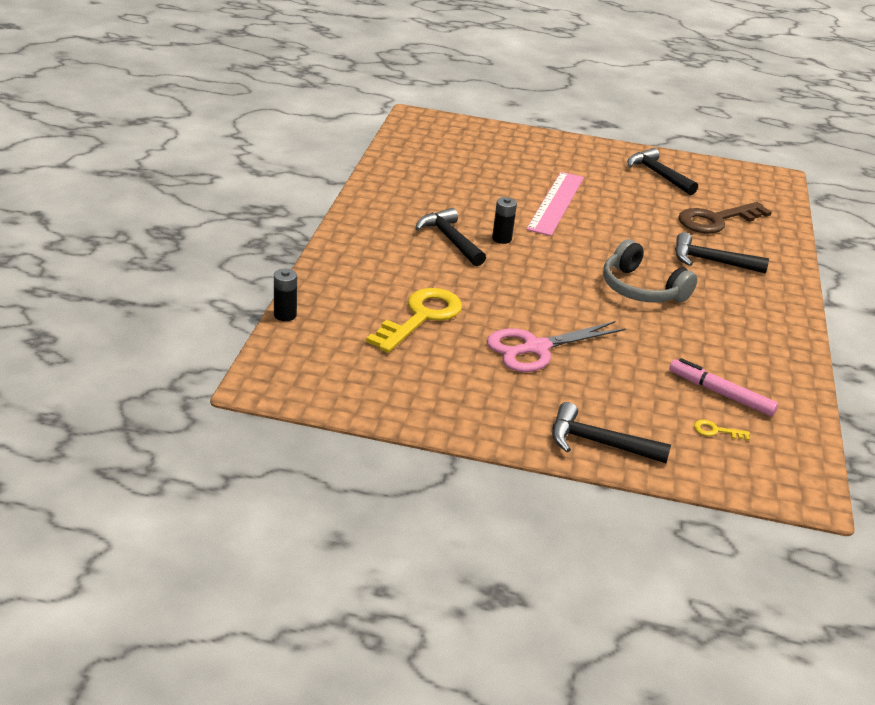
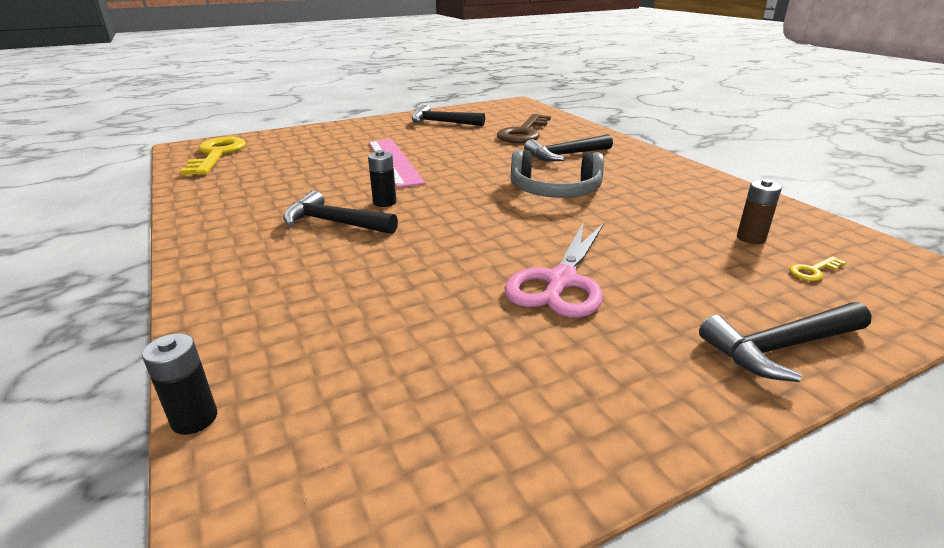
camera: 35 degrees left, 5 degrees down
yellow key [366,288,462,353] -> yellow key moved to [180,137,246,175]
pink marker [669,358,778,416] -> brown battery [737,179,782,244]

